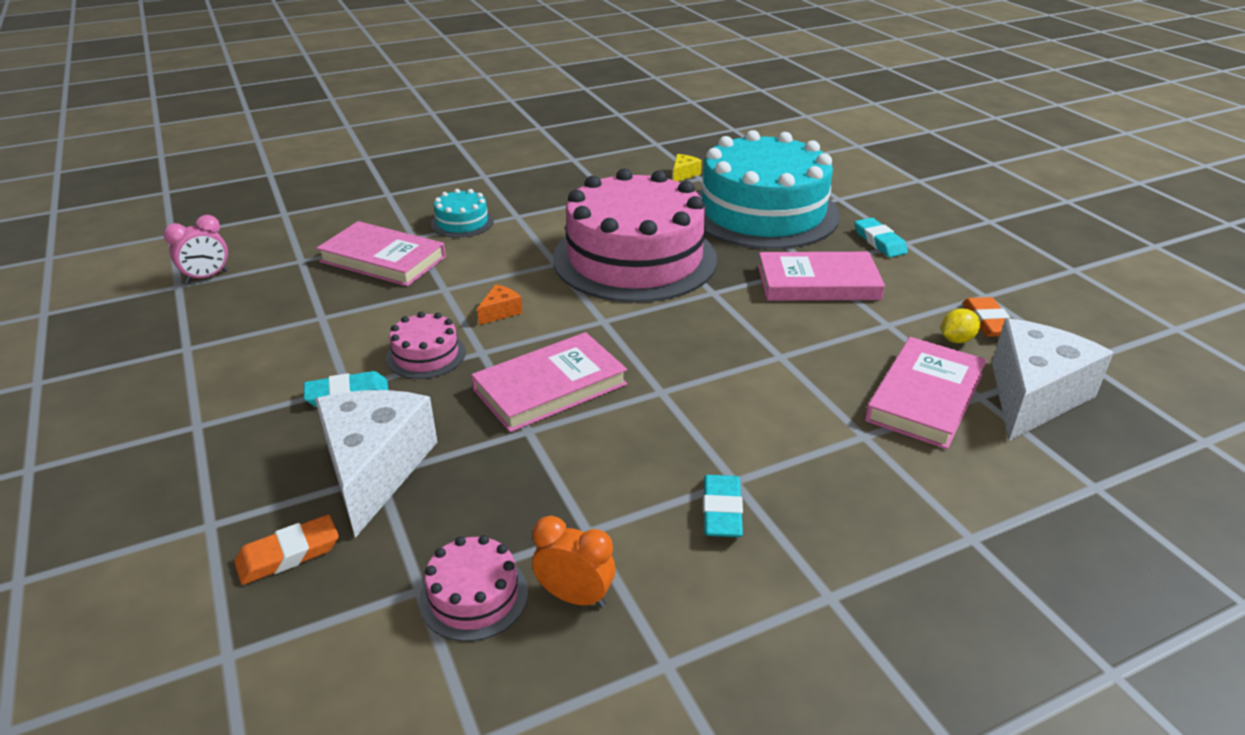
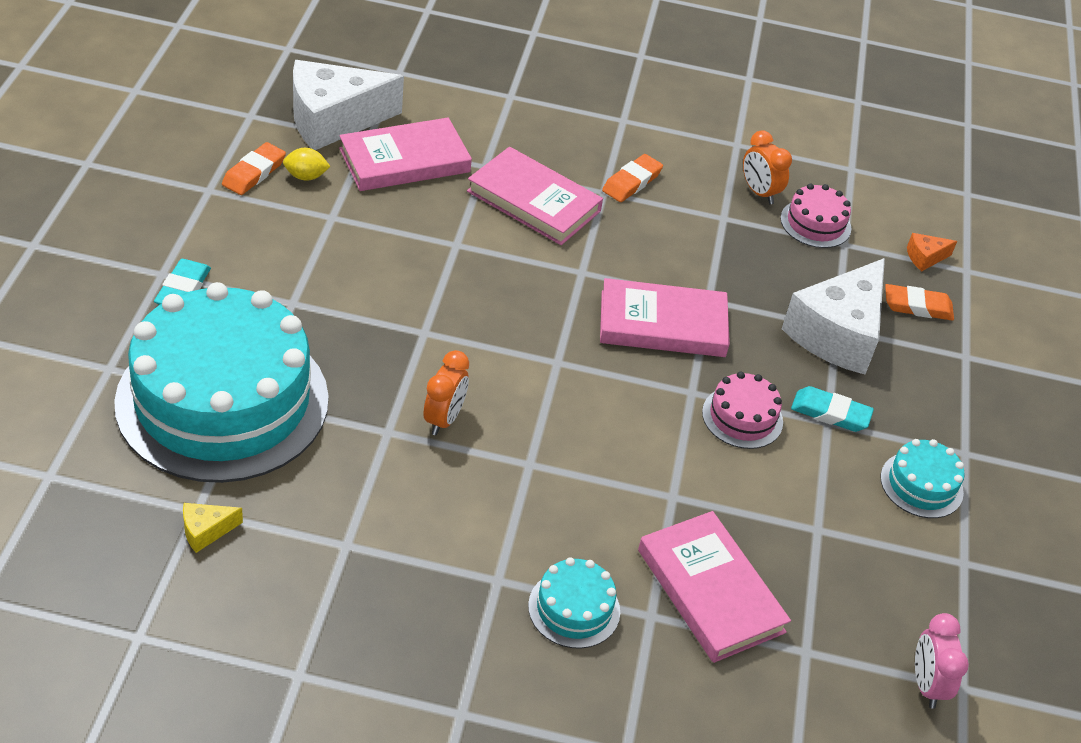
camera: 150 degrees left, 10 degrees up
pink clock [163,215,228,283] -> pink clock turned 90 degrees counterclockwise [915,613,969,709]
orange cheese [477,284,523,325] -> orange cheese moved to [907,233,957,272]
pink cake [553,168,717,303] -> orange clock [424,350,469,435]
turquoise eraser [703,475,743,537] -> orange eraser [602,154,663,202]
pink book [758,252,885,301] -> pink book moved to [467,147,603,245]
none -> turquoise cake [880,439,965,518]

